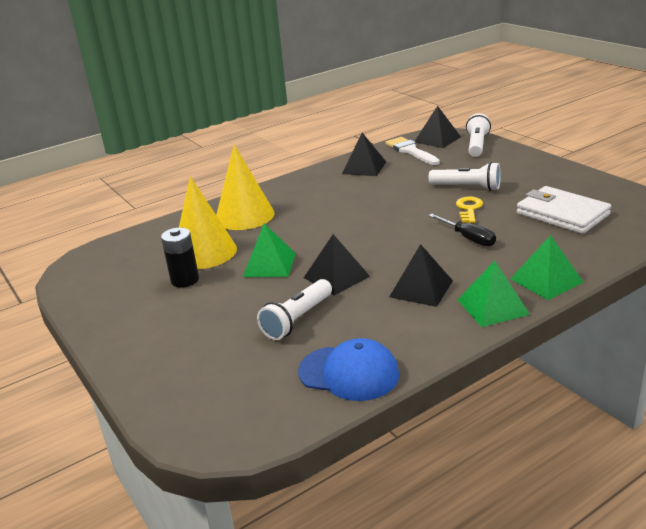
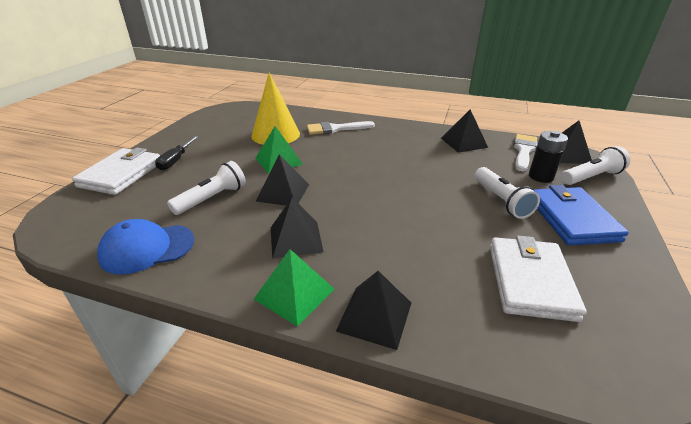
camera: 50 degrees right, 5 degrees up
black battery [161,228,199,288] -> black battery moved to [529,131,568,183]
yellow cone [216,145,274,230] -> white brush [307,121,375,135]
white flashlight [257,279,332,340] -> white flashlight turned 135 degrees clockwise [167,161,246,215]
blue cap [298,338,399,401] -> blue cap turned 90 degrees clockwise [97,219,195,275]
black screwdriver [428,214,496,246] -> black screwdriver moved to [155,136,199,170]
yellow key [456,196,483,223] -> none
green pyramid [510,235,583,300] -> black pyramid [336,271,411,350]
none -> white wallet [72,148,160,195]
none -> blue wallet [533,185,629,245]

